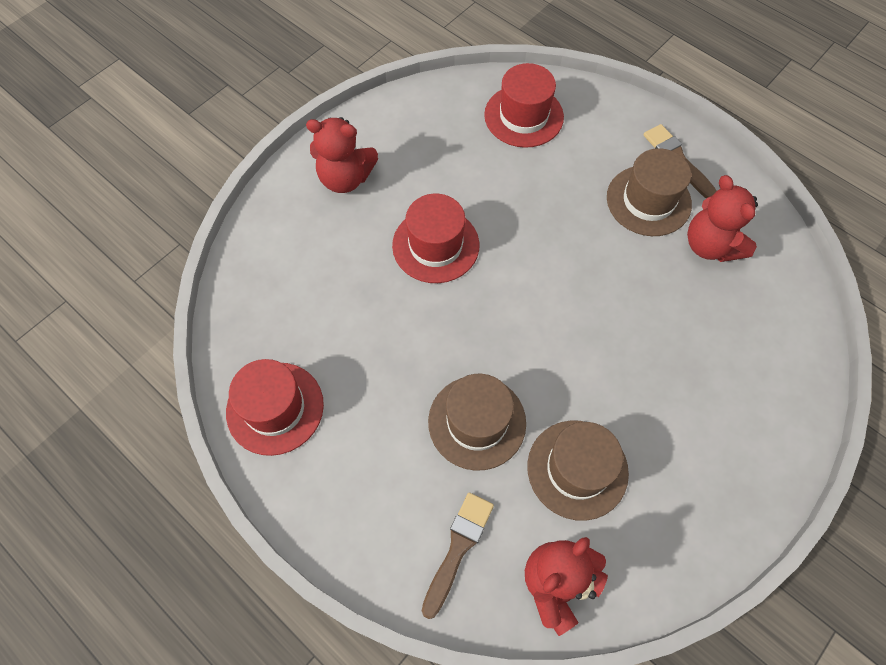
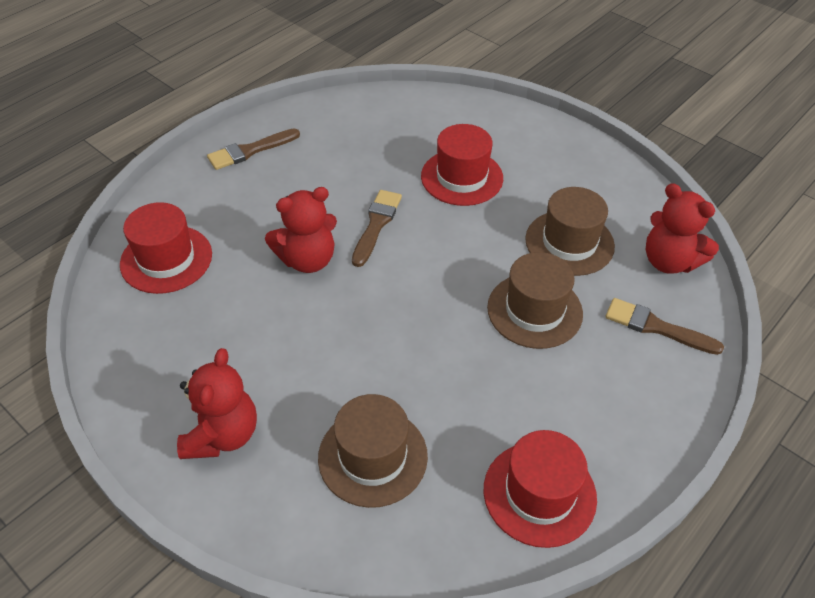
camera: 90 degrees left, 15 degrees down
red hat [392,194,479,283] -> red hat moved to [421,124,503,206]
brown hat [607,148,692,236] -> brown hat moved to [318,394,428,508]
red teddy bear [687,175,758,262] -> red teddy bear moved to [265,187,337,273]
none -> brown brush [352,190,402,267]

